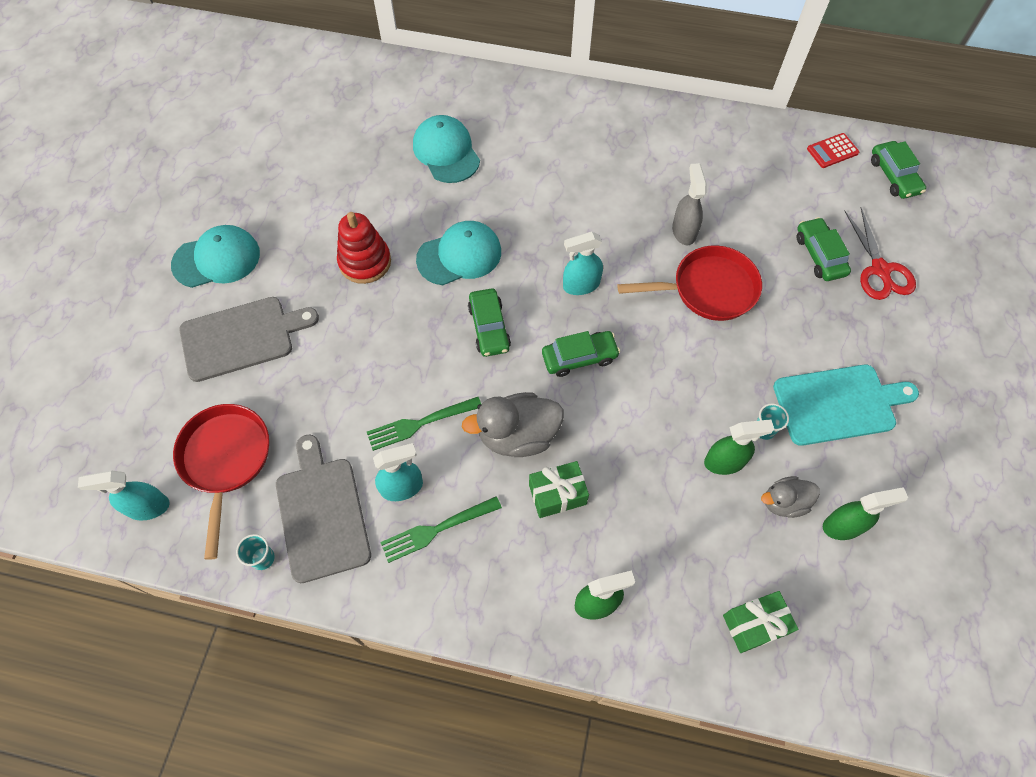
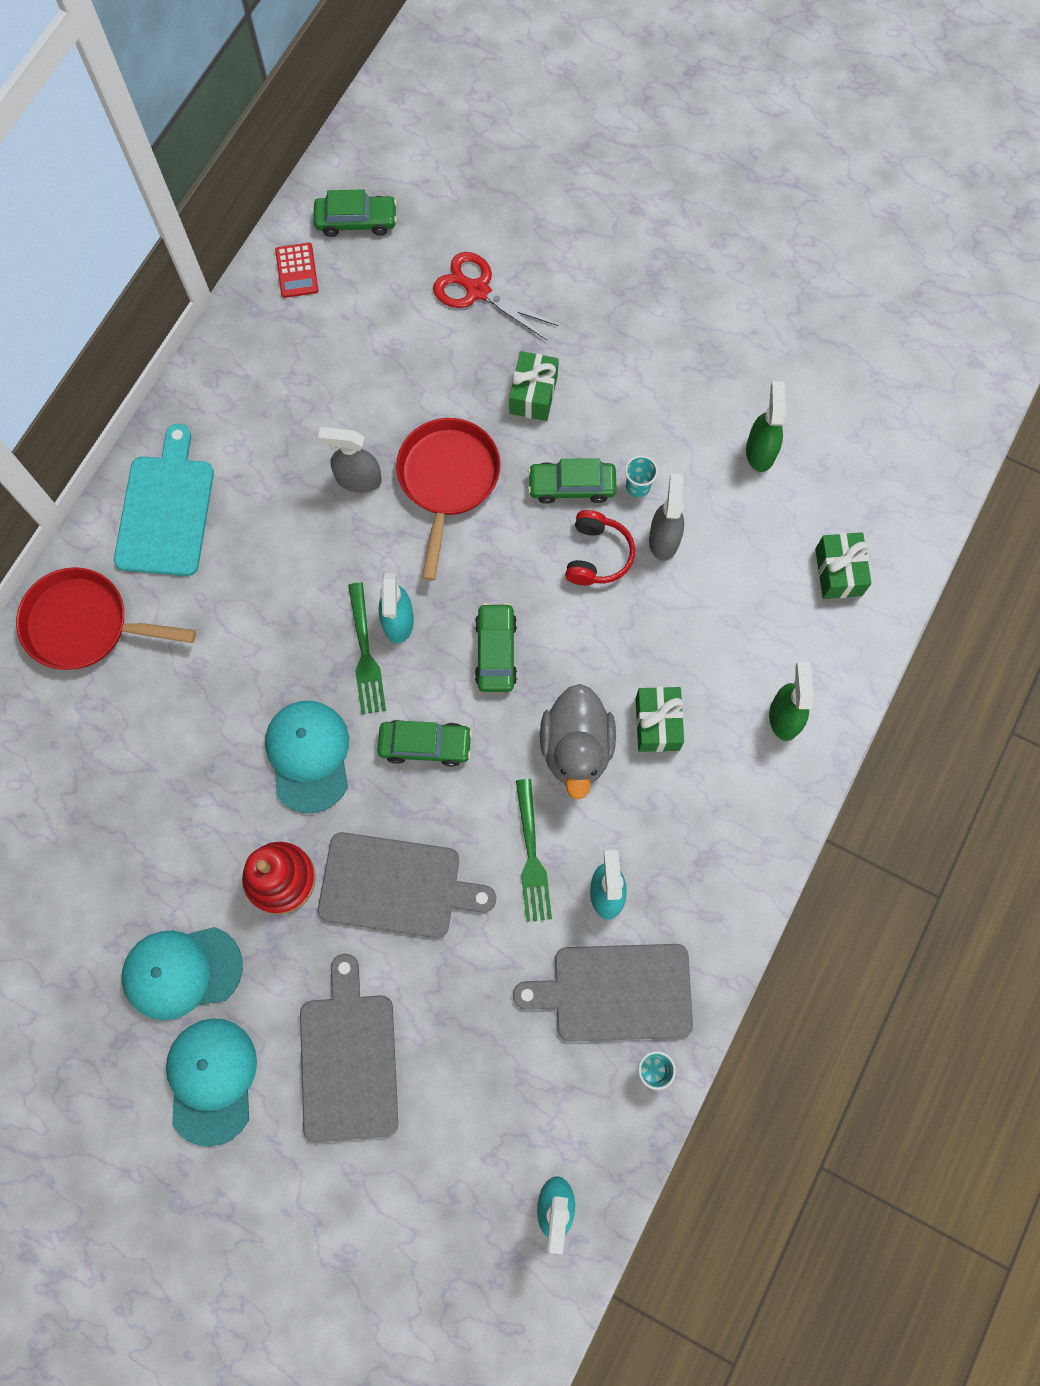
camera: 75 degrees left, 10 degrees up
red pan [173,404,269,560] -> red pan moved to [16,567,196,670]
green fork [380,496,502,563] -> green fork moved to [348,582,386,714]
turquoise cap [413,115,480,183] -> turquoise cap moved to [122,927,243,1020]
green spray bottle [704,419,774,475] -> grey spray bottle [649,473,684,561]
grey duck [761,476,820,518] -> none
turquoise cutting board [773,365,919,446] -> turquoise cutting board moved to [114,424,214,576]
green car [797,217,851,281] -> green car moved to [528,458,617,504]
red scissors [845,208,916,300] -> red scissors turned 150 degrees counterclockwise [433,252,558,340]
none -> grey cutting board [318,832,496,938]
none -> green gift [509,351,559,421]
none -> red headphones [565,510,635,585]

